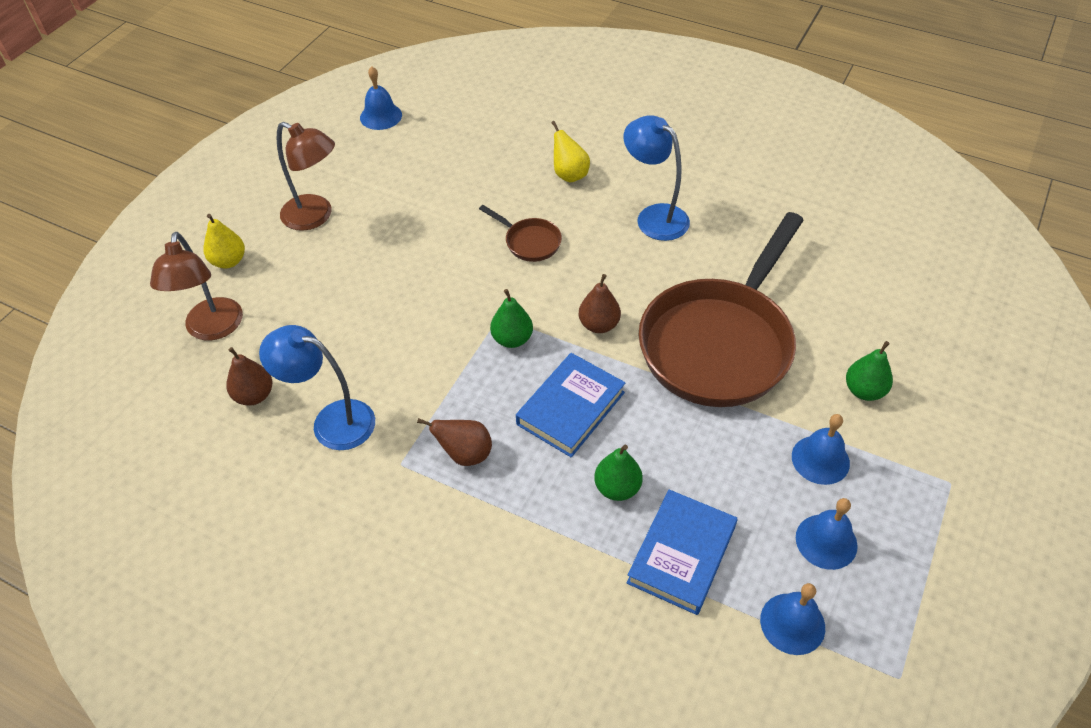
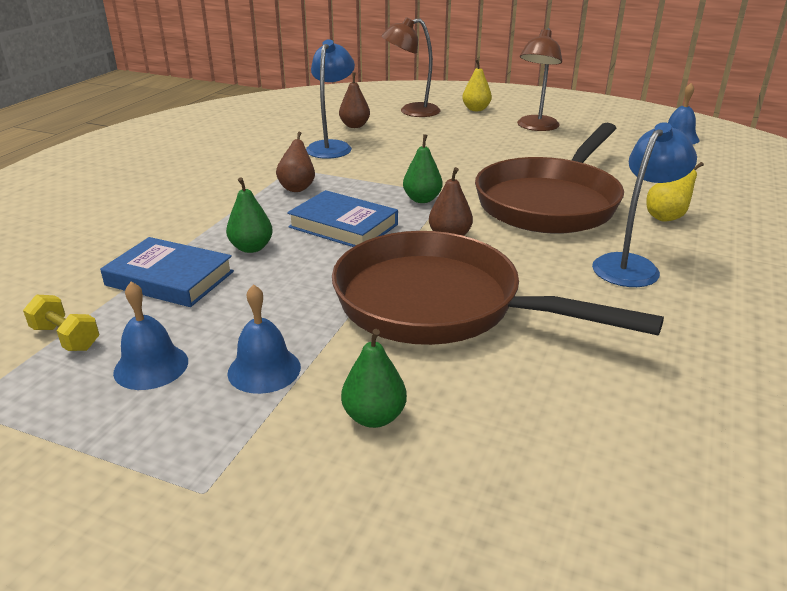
camera: 85 degrees right, 20 degrees down
brown pan [479,205,562,262] -> brown pan [475,123,624,234], size x2.49
blue bell [760,583,825,655] -> yellow dumbbell [23,295,100,351]

